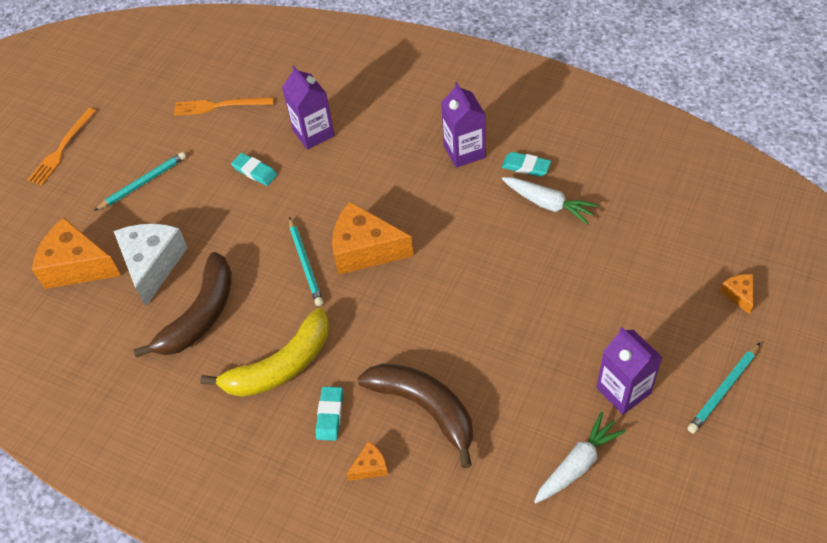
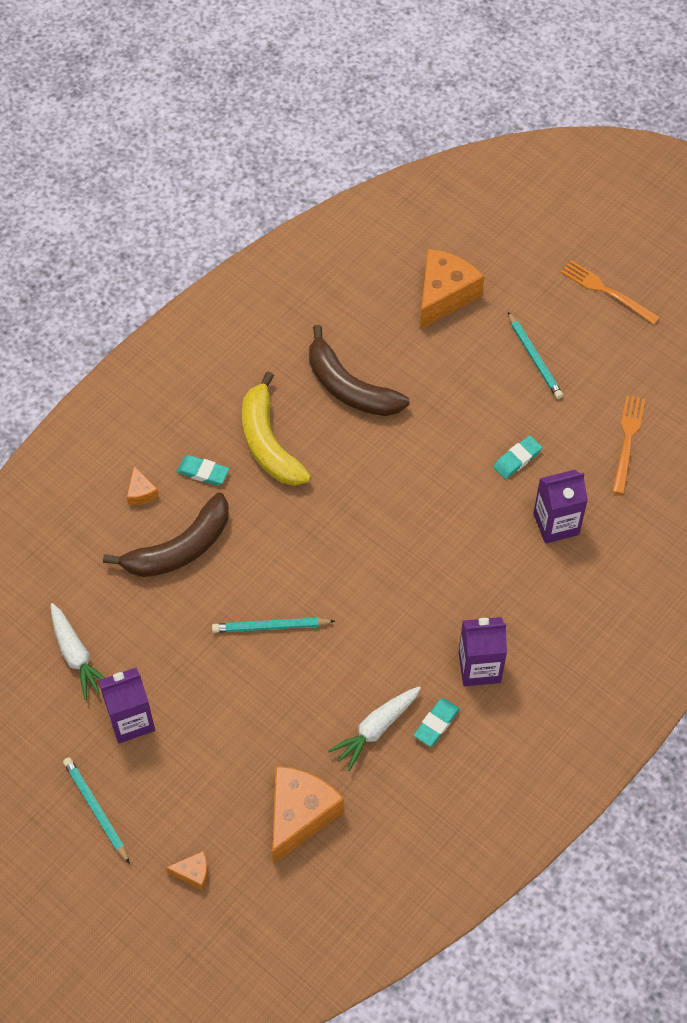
camera: 100 degrees right, 5 degrees up
white cheese [114,224,188,306] -> none
turquoise pencil [289,217,323,306] -> turquoise pencil moved to [212,617,335,633]
orange cheese [332,202,413,275] -> orange cheese moved to [272,766,344,864]

